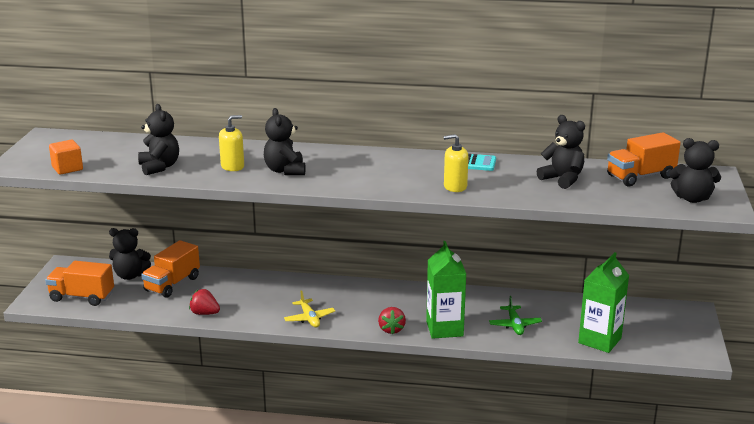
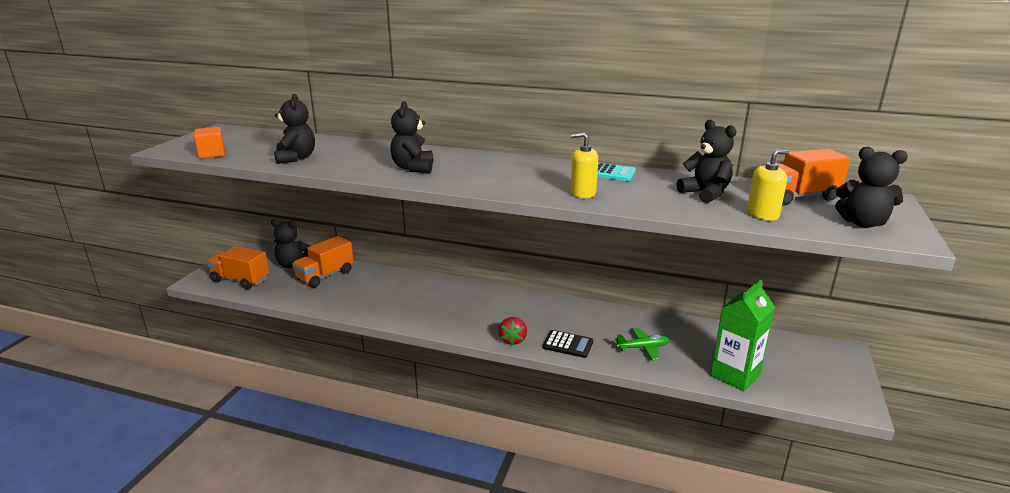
camera: 10 degrees right, 0 degrees up
red strawberry [189,289,220,315] -> none
yellow soap dispenser [219,115,244,171] -> yellow soap dispenser moved to [747,150,789,221]
yellow plane [284,290,335,327] -> none
green carton [426,241,466,339] -> black calculator [543,330,593,358]
green plane [489,296,542,335] -> green plane turned 105 degrees counterclockwise [615,327,669,360]

